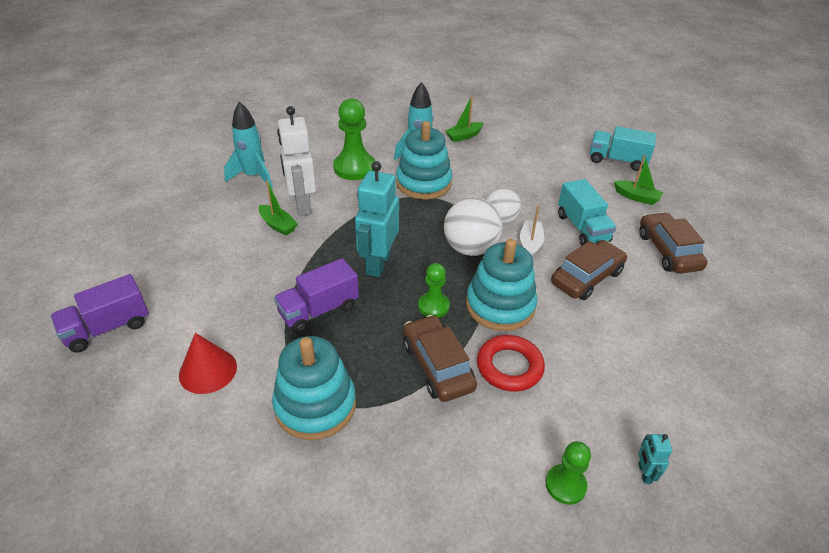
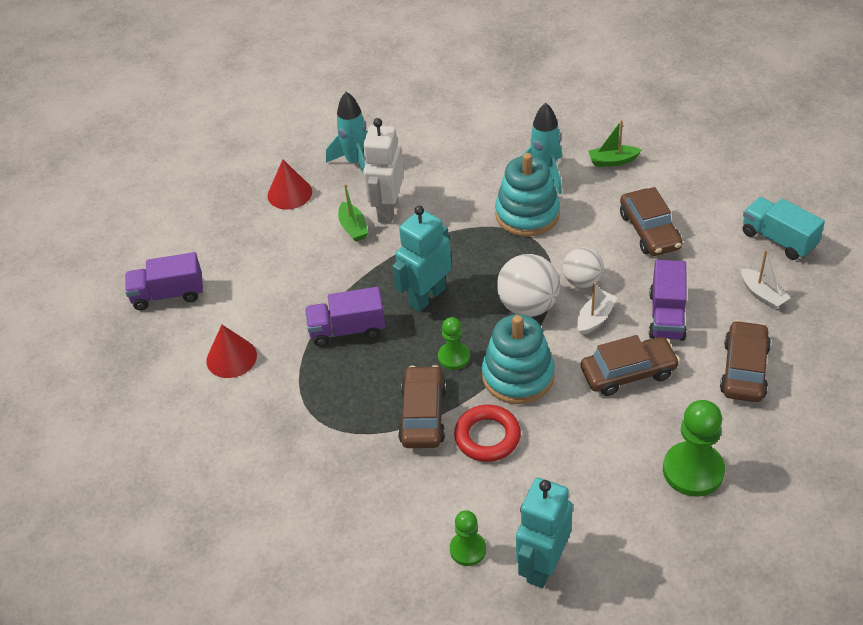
camera: 30 degrees right, 5 degrees up
turquoise stacking toy [272,336,356,440] -> none
green pawn [333,98,375,180] -> green pawn moved to [663,400,725,497]
turquoise truck [558,179,616,246] -> purple truck [649,260,687,341]
green boat [614,155,663,205] -> white boat [741,250,790,309]
turquoise robot [638,434,672,484] -> turquoise robot [516,478,573,588], size x2.32
none -> red cone [268,160,312,210]
none -> brown car [620,187,683,256]

